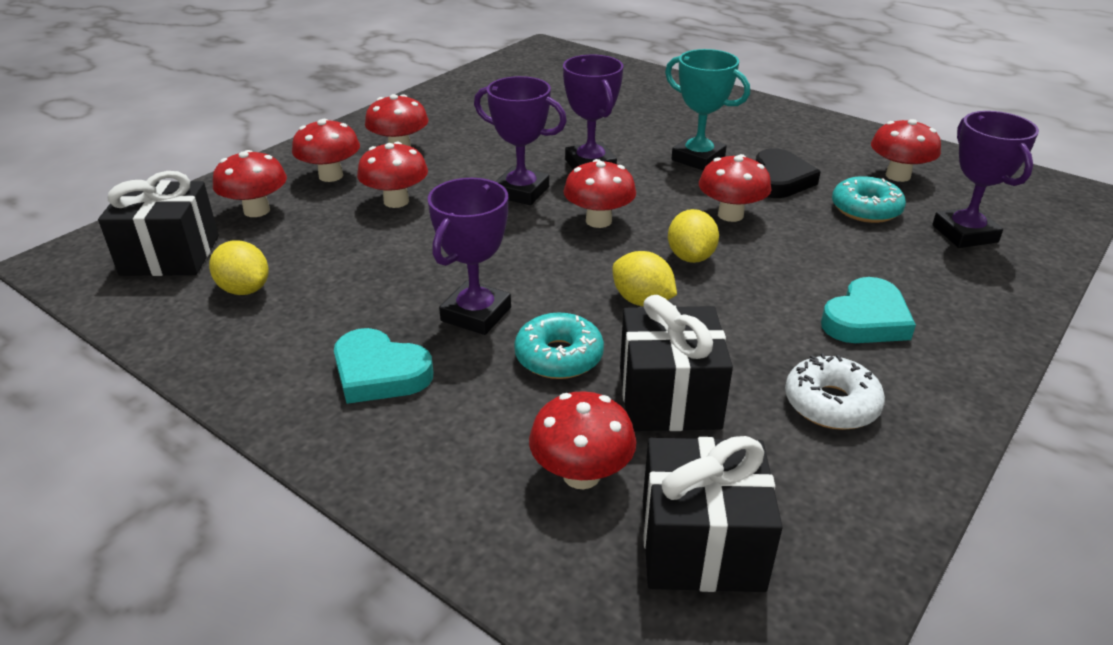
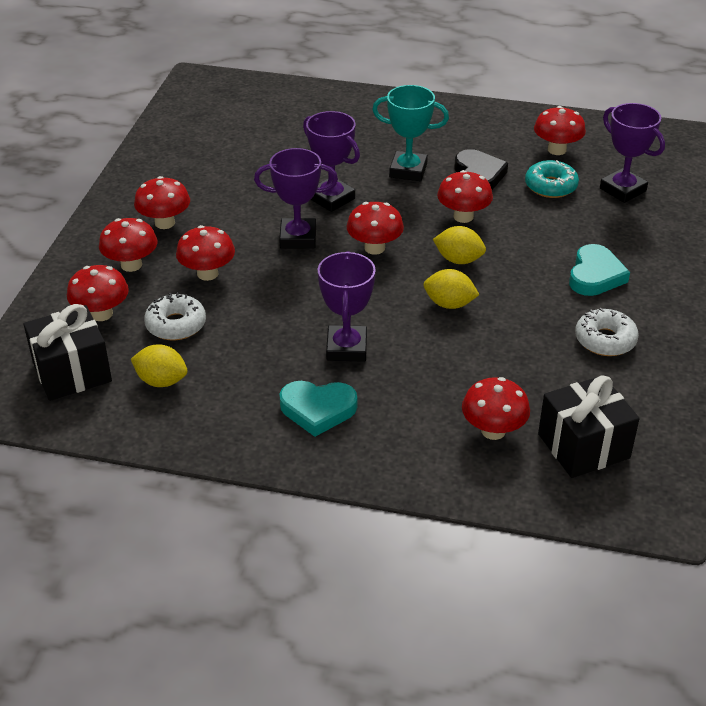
camera: 25 degrees left, 5 degrees up
turquoise donut [514,312,604,379] -> none
black gift [620,295,733,431] -> none
yellow lemon [668,209,719,263] -> yellow lemon turned 45 degrees counterclockwise [433,226,486,264]
none -> white donut [144,292,206,340]

